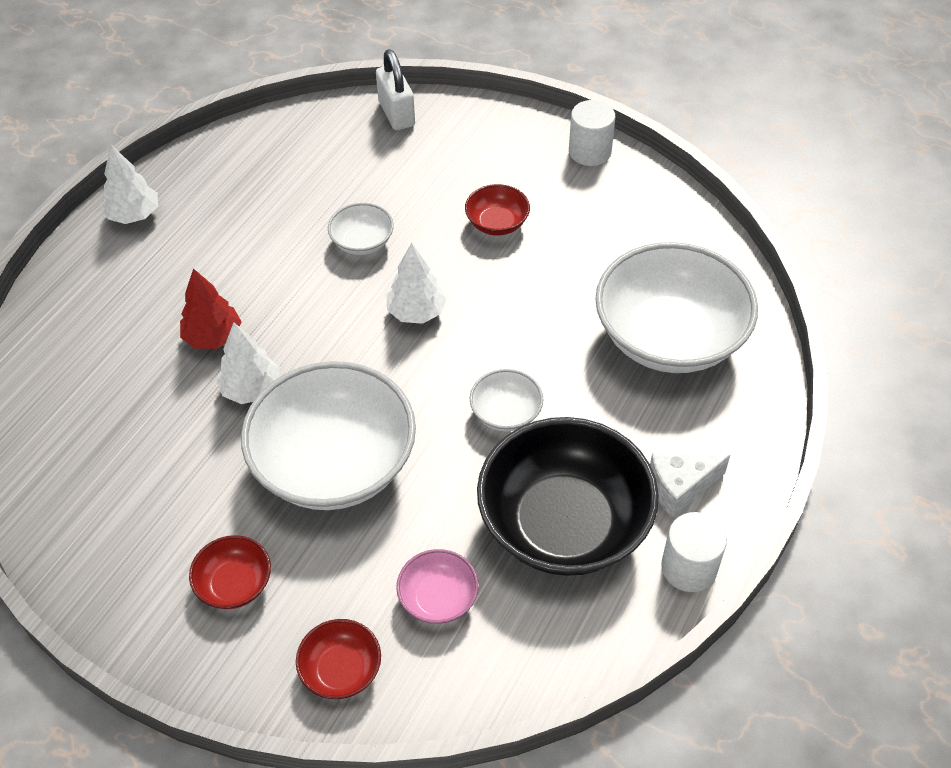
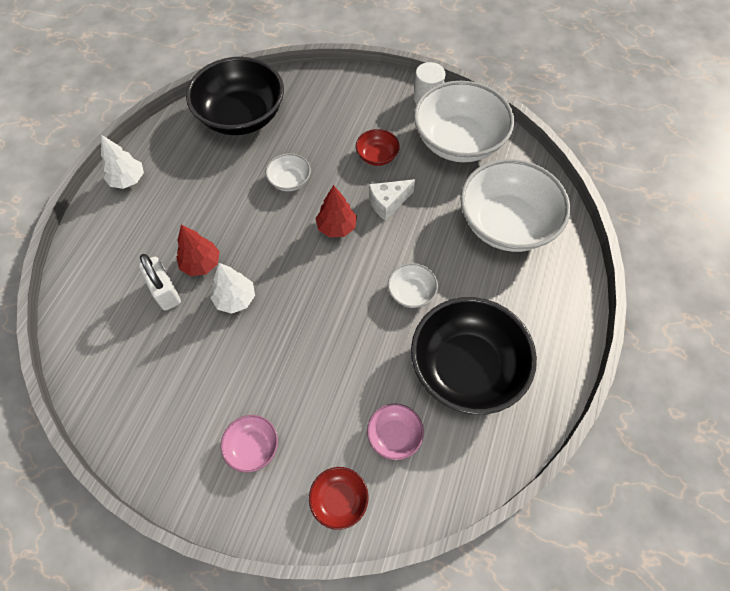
camera: 10 degrees left, 10 degrees up
red bowl [189,535,271,609] -> pink bowl [221,415,278,473]
white bowl [241,361,416,510] -> white bowl moved to [414,81,514,162]
white padlock [376,49,415,130] -> white padlock moved to [139,254,181,311]
white tree [386,243,447,324] -> red tree [315,185,357,238]
white cheese [650,453,730,517] -> white cheese moved to [369,179,415,221]
white cylinder [661,512,727,592] -> none
none -> black bowl [186,57,284,135]

